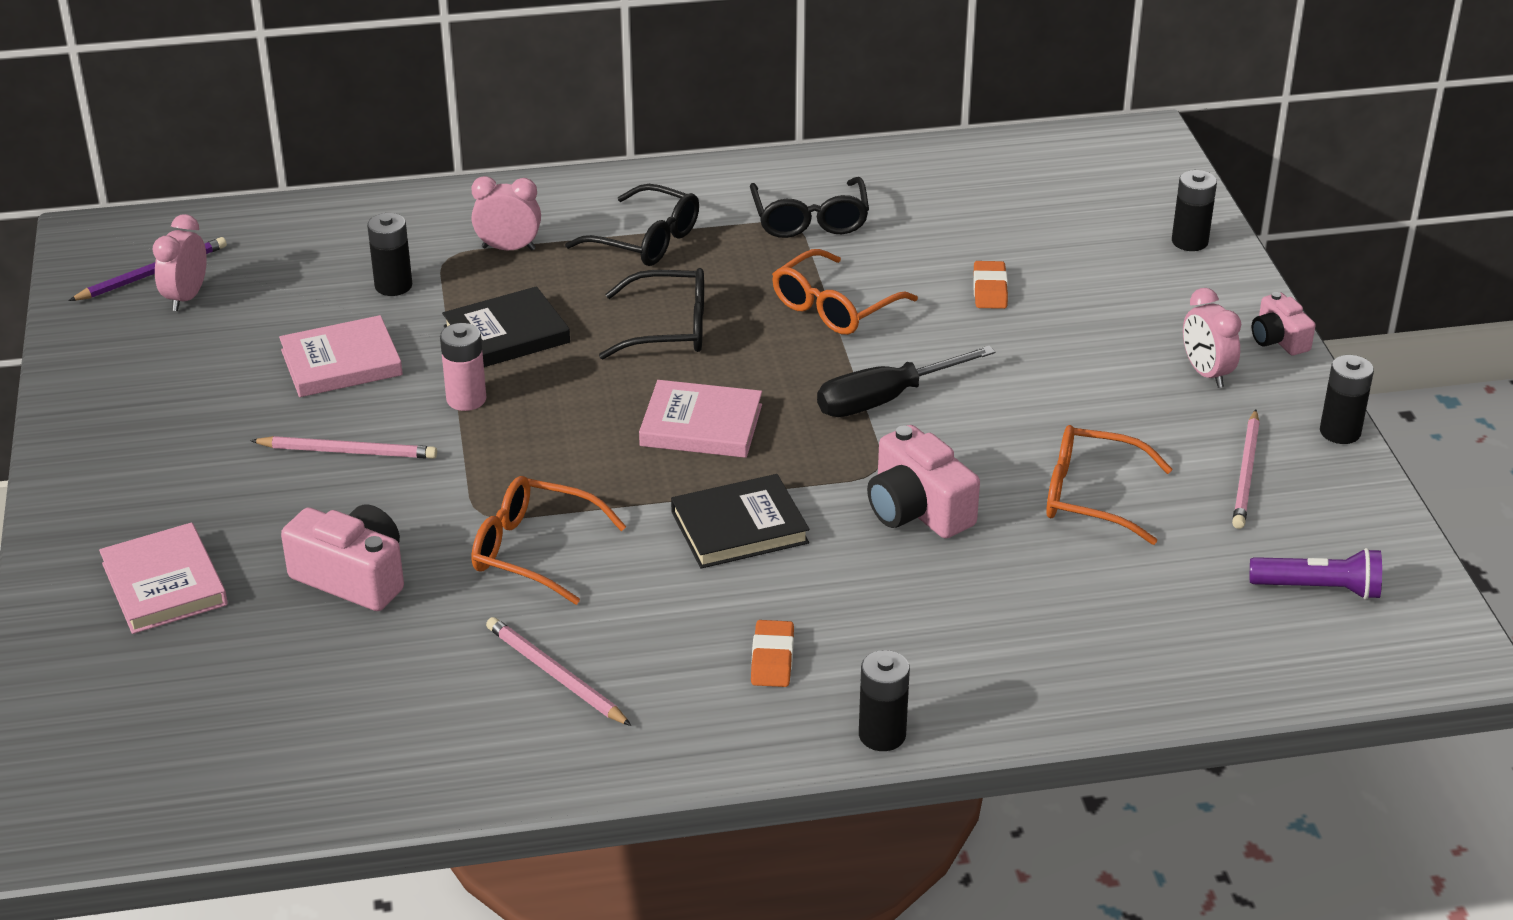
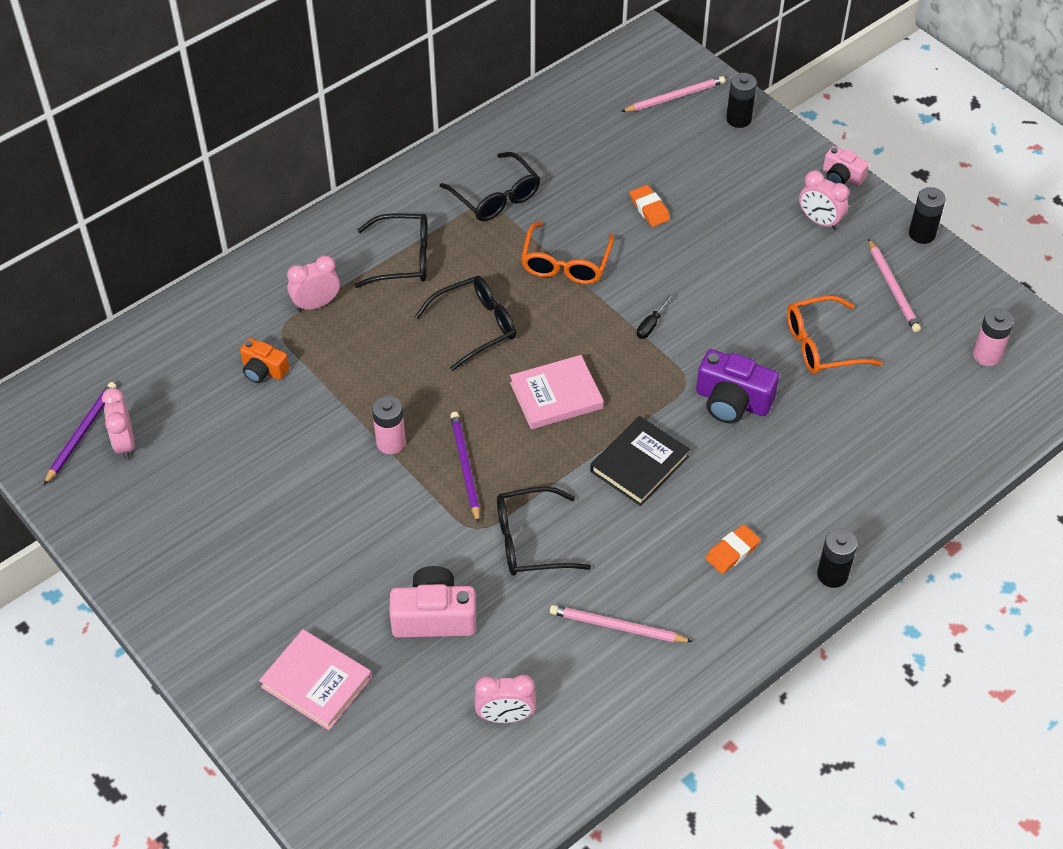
camera: 30 degrees left, 15 degrees up
pink pencil [250,436,437,459] -> pink pencil moved to [621,76,725,112]
pink book [279,315,403,397] -> none
black battery [367,213,412,296] -> orange camera [240,338,289,383]
black book [442,286,570,367] -> none
orange glasses [472,476,626,605] -> black glasses [497,486,591,576]
orange eraser [751,620,794,687] -> orange eraser turned 75 degrees clockwise [705,524,761,574]
black screwdriver [817,346,995,417] -> black screwdriver [637,294,674,339], size x0.47
pink camera [867,425,980,538] -> purple camera [696,349,779,424]
purple flashlight [1250,548,1382,600] -> pink battery [973,308,1014,366]
none -> purple pencil [450,412,480,524]
none -> pink clock [475,674,536,723]

